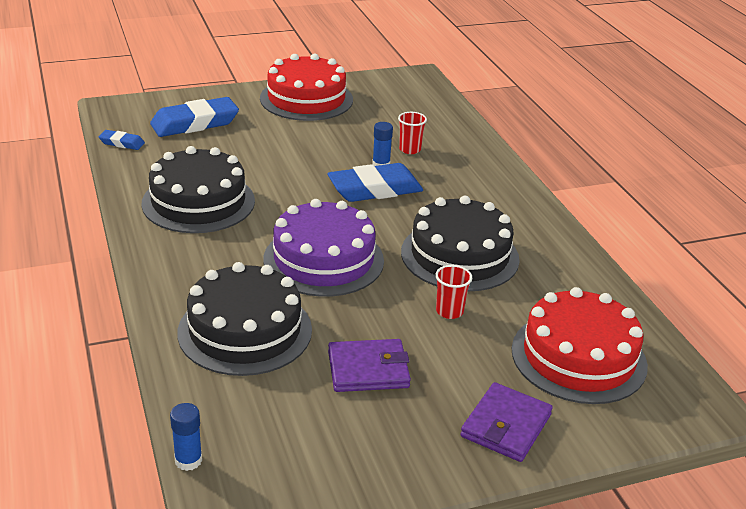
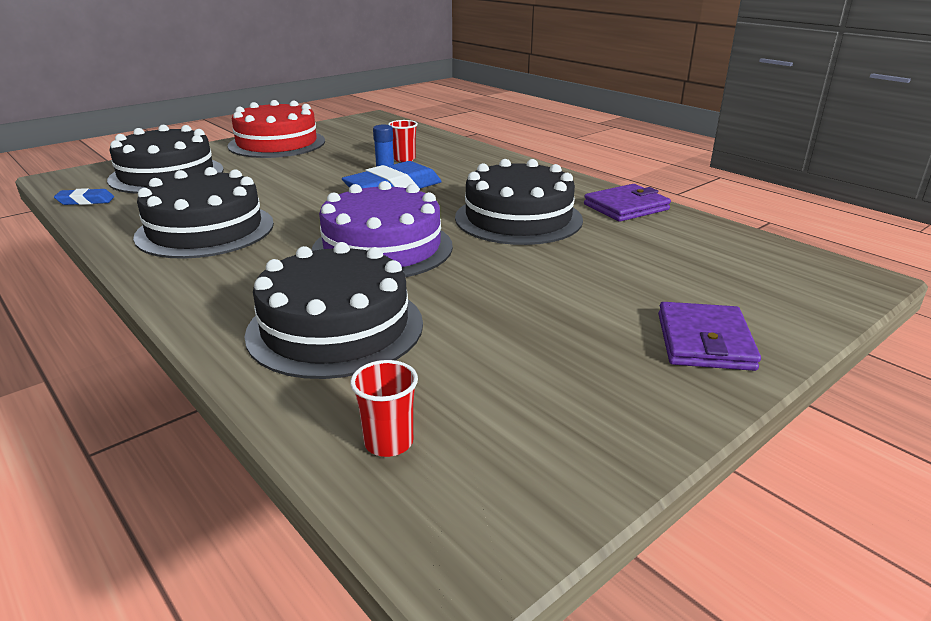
camera: 20 degrees left, 5 degrees down
blue eraser [150,97,239,137] -> black cake [107,125,224,194]
blue glue stick [170,403,202,471] -> none
purple wallet [328,339,411,392] -> purple wallet moved to [584,184,671,222]
red cup [435,265,472,319] -> red cup moved to [350,360,418,457]
red cake [512,287,648,404] -> none

